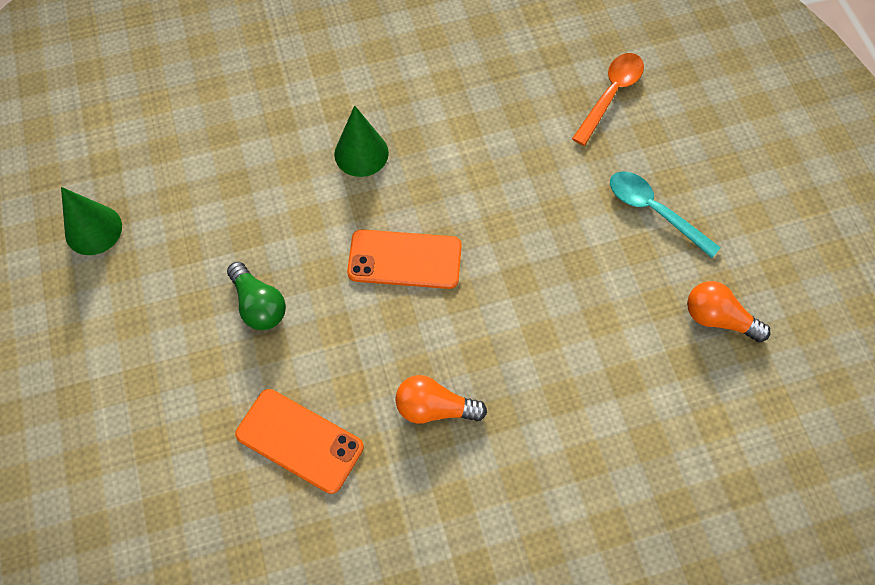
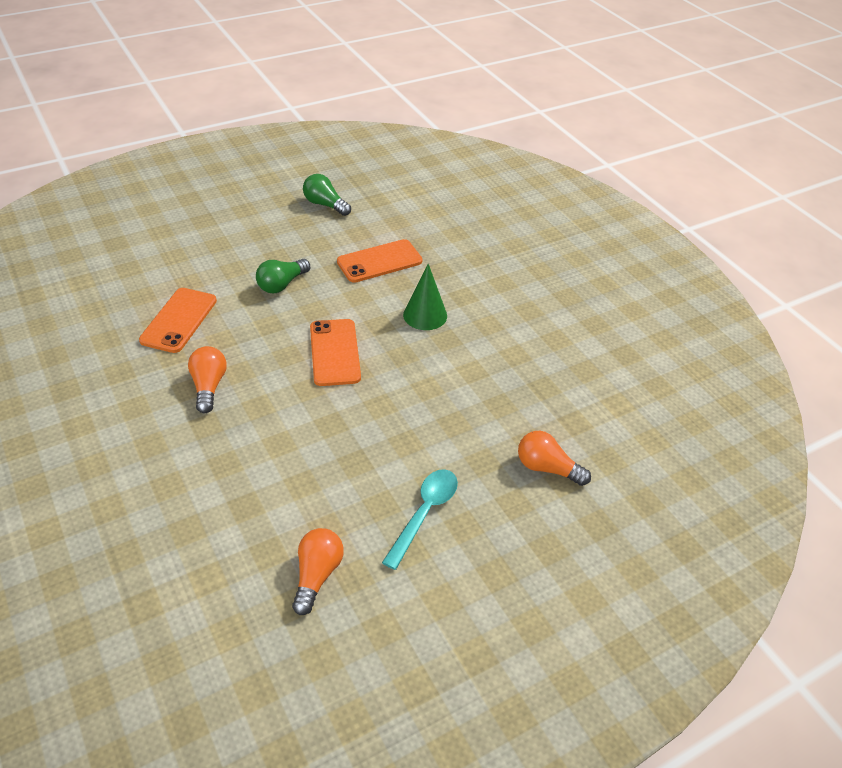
camera: 75 degrees right, 20 degrees down
green cone [61,187,122,255] -> green light bulb [303,174,351,216]
orange spoon [572,53,644,146] -> orange light bulb [518,431,591,486]
none -> orange phone [337,239,422,283]

